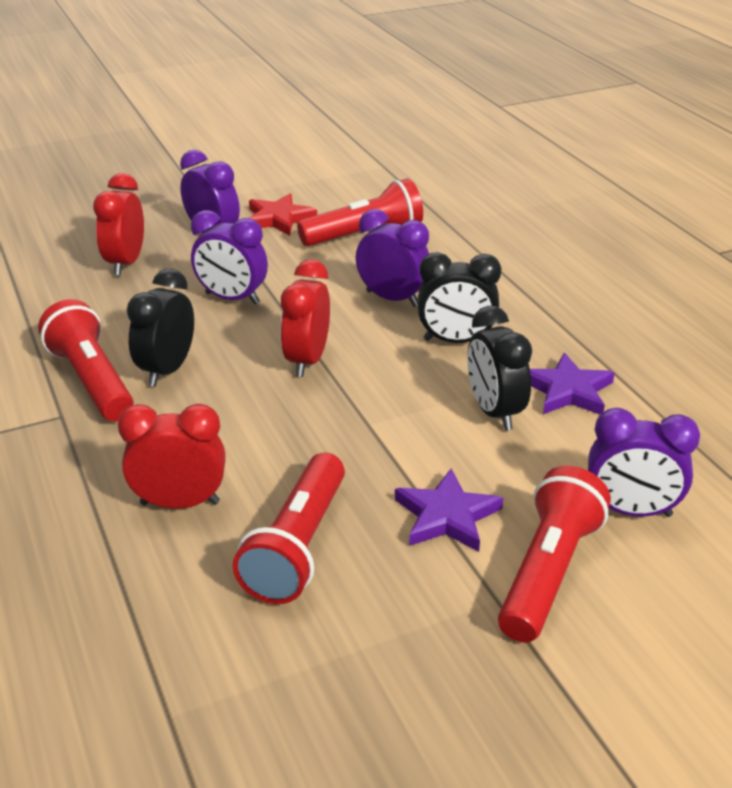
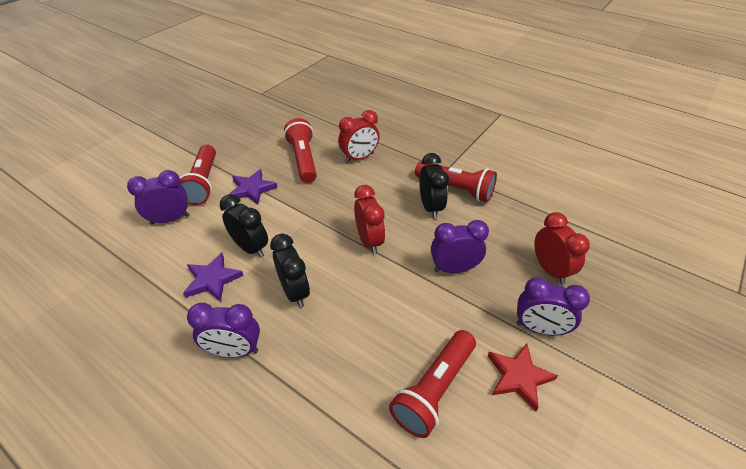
camera: 150 degrees right, 10 degrees up
purple clock [356,209,429,307] -> purple clock moved to [187,303,260,357]
black clock [417,252,501,343] -> black clock turned 90 degrees clockwise [270,233,310,308]

